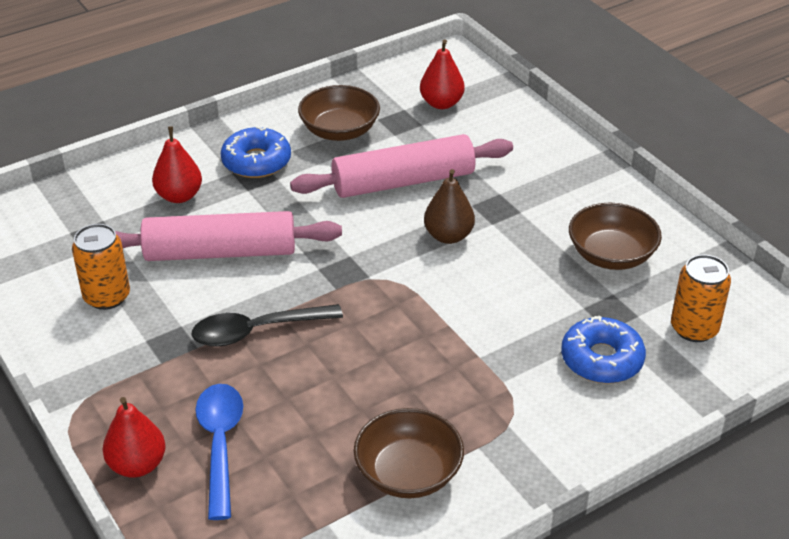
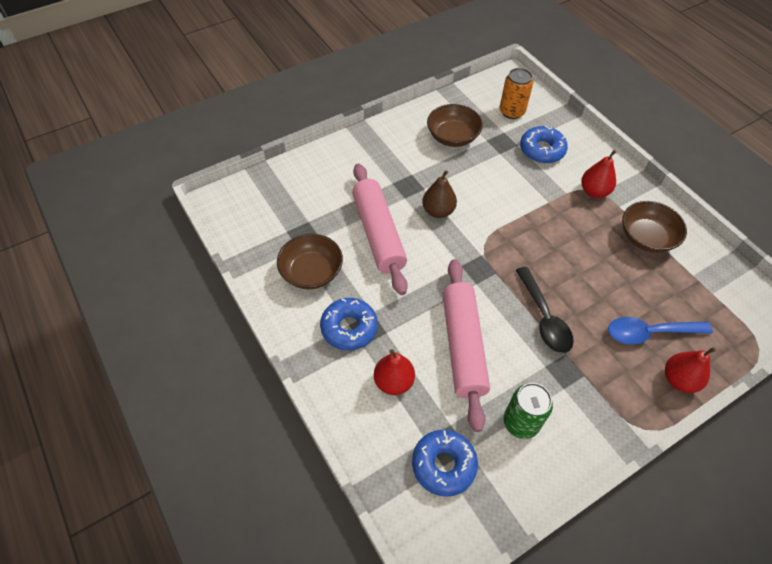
camera: 90 degrees left, 15 degrees up
orange can [72,224,130,310] -> green can [504,383,553,439]
red pear [420,39,465,109] -> red pear moved to [581,150,616,198]
none -> blue donut [412,430,478,497]

